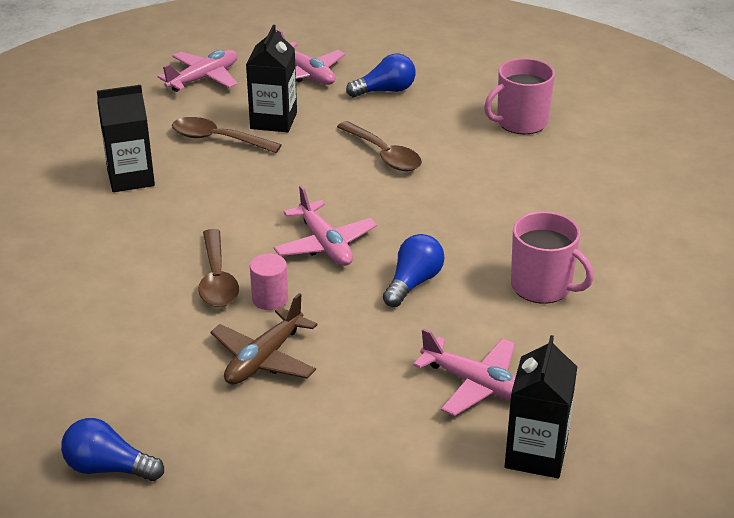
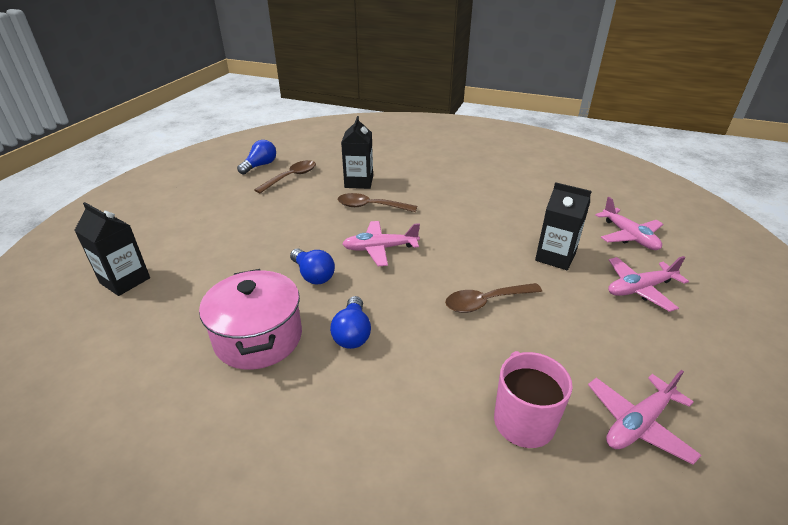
camera: 110 degrees right, 0 degrees up
black carton [97,85,155,192] -> black carton moved to [341,116,373,189]
brown spoon [172,117,282,153] -> brown spoon moved to [254,160,316,193]
brown plane [210,293,317,385] -> none
pink cylinder [250,254,288,310] -> none
blue light bulb [346,53,415,97] -> blue light bulb moved to [330,296,371,349]
pink plane [413,328,516,416] -> pink plane moved to [588,370,702,465]
pink mug [511,211,594,304] -> pink pot [199,269,302,370]

